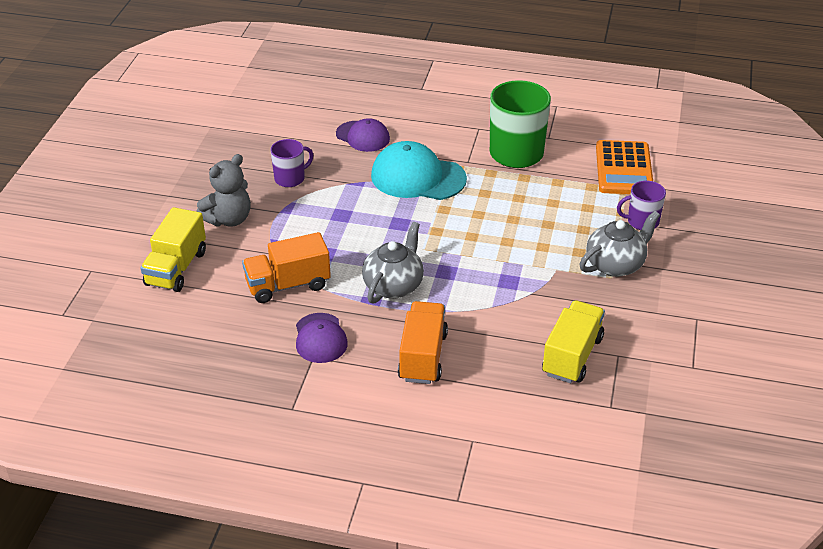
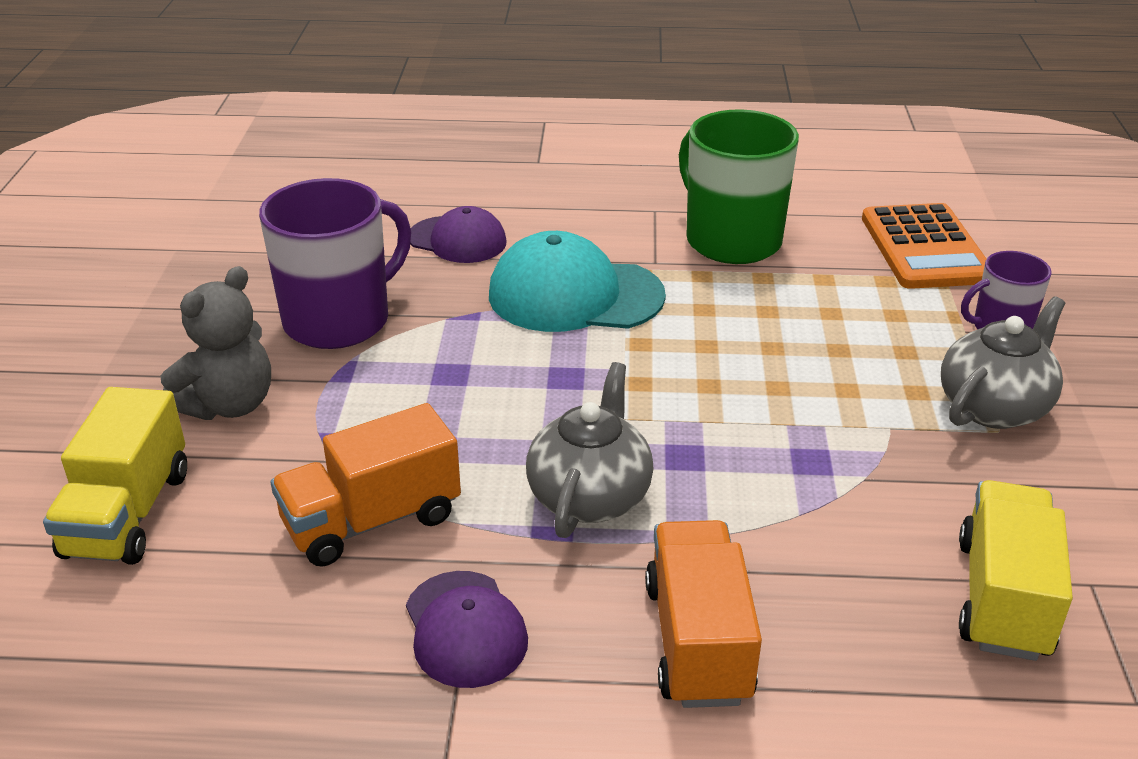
camera: 10 degrees left, 5 degrees down
purple mug [270,139,313,187] -> purple mug [259,178,411,349], size x1.84

